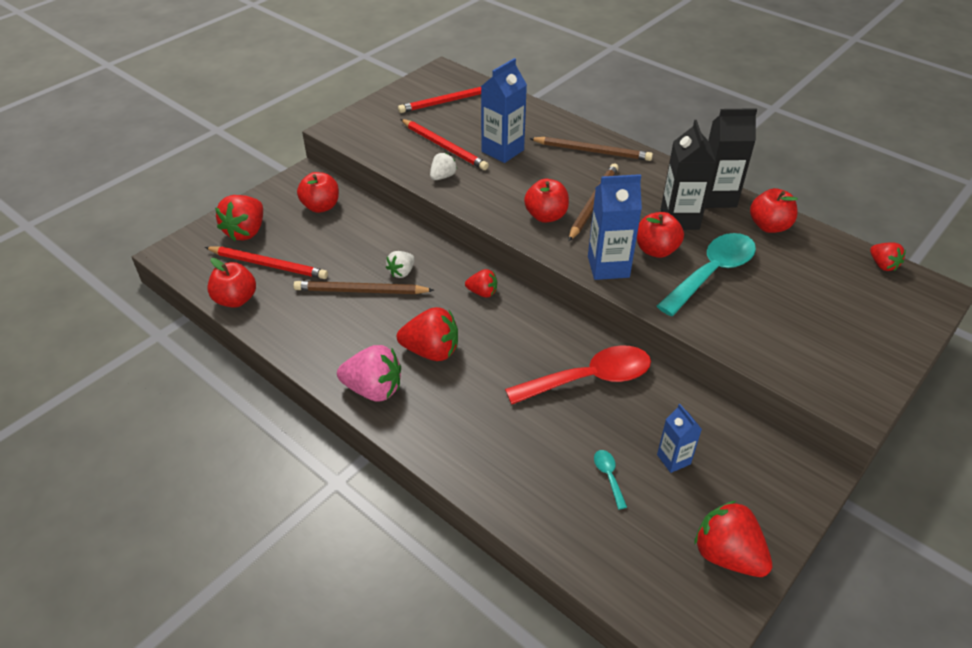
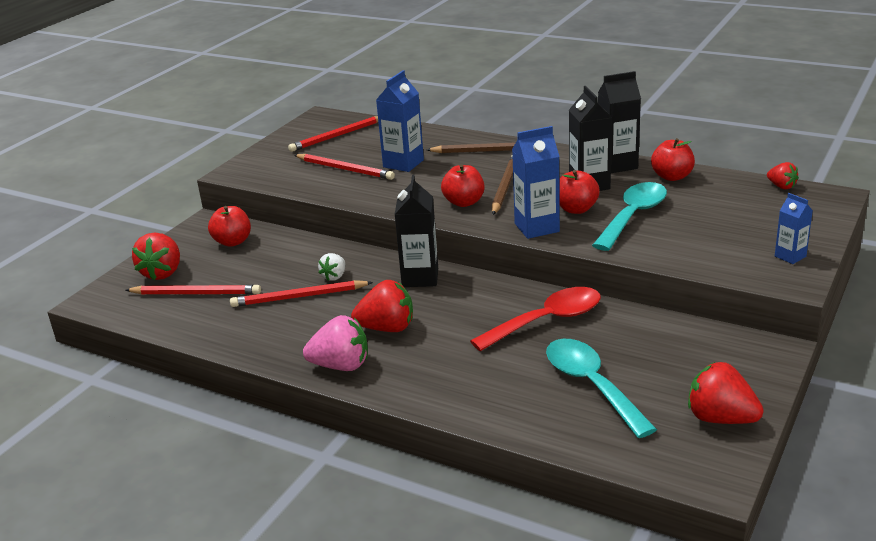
camera: 10 degrees left, 15 degrees down
red apple [208,258,256,308] -> none
brown pencil [294,281,434,294] -> red pencil [230,280,373,307]
white strawberry [430,153,457,180] -> none
red strawberry [465,269,497,298] -> black carton [395,175,438,287]
turquoise spoon [594,450,627,509] -> turquoise spoon [546,339,657,438], size x2.45
blue carton [657,404,702,473] -> blue carton moved to [775,193,813,264]

